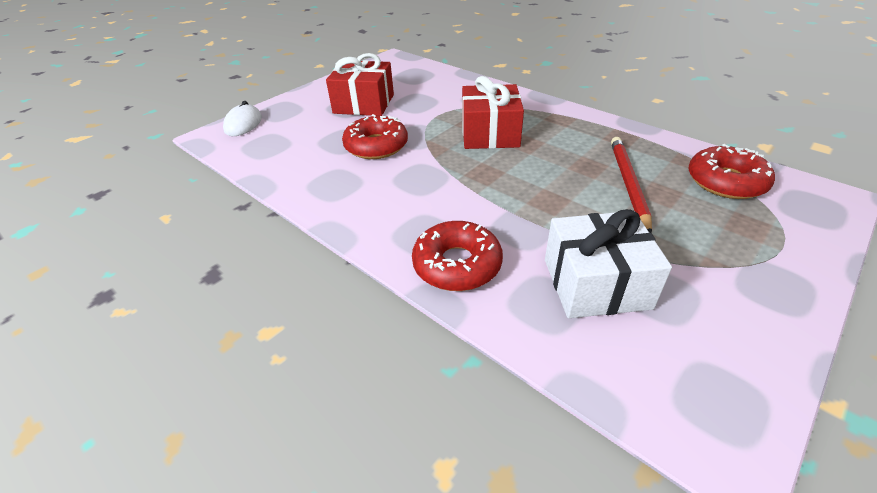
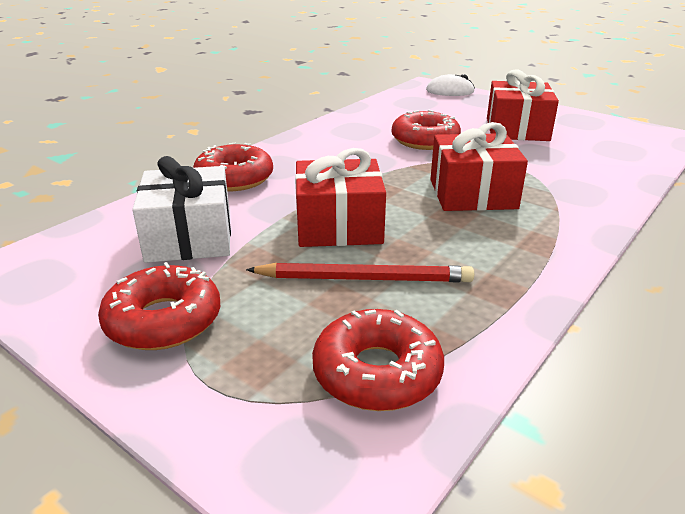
camera: 85 degrees right, 10 degrees down
none -> red donut [98,262,220,350]
none -> red gift [295,148,386,247]

